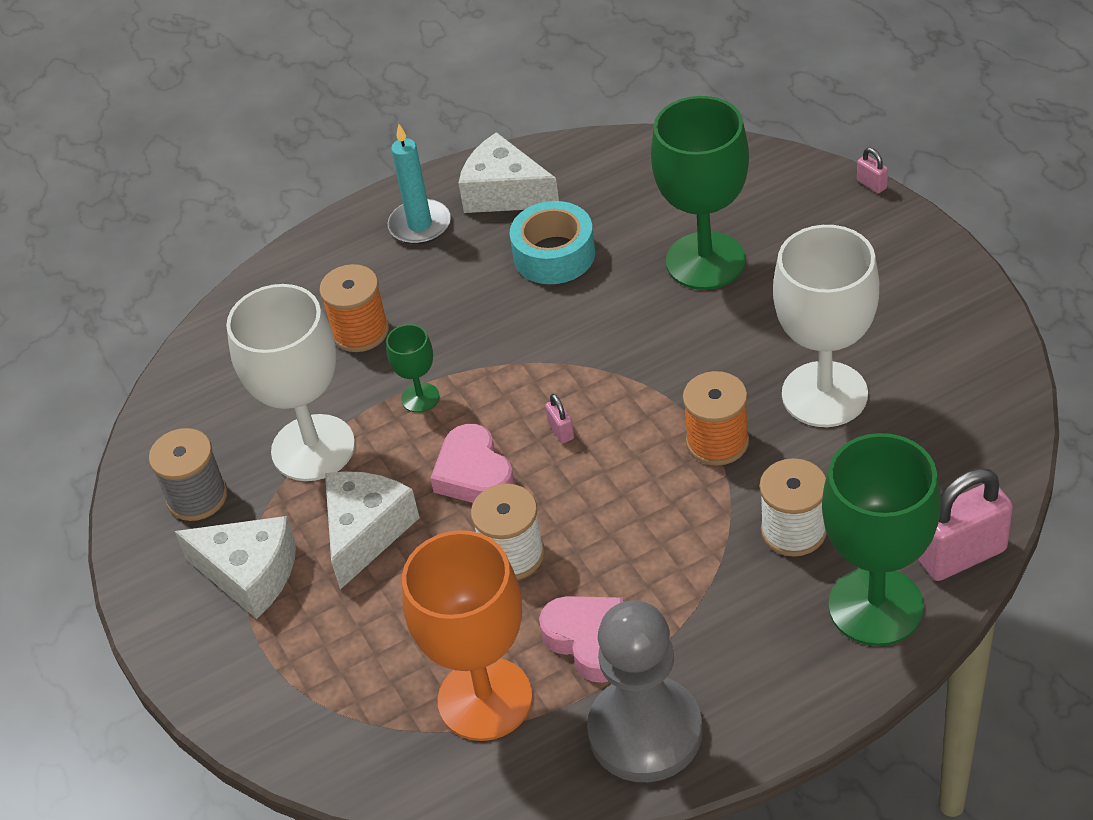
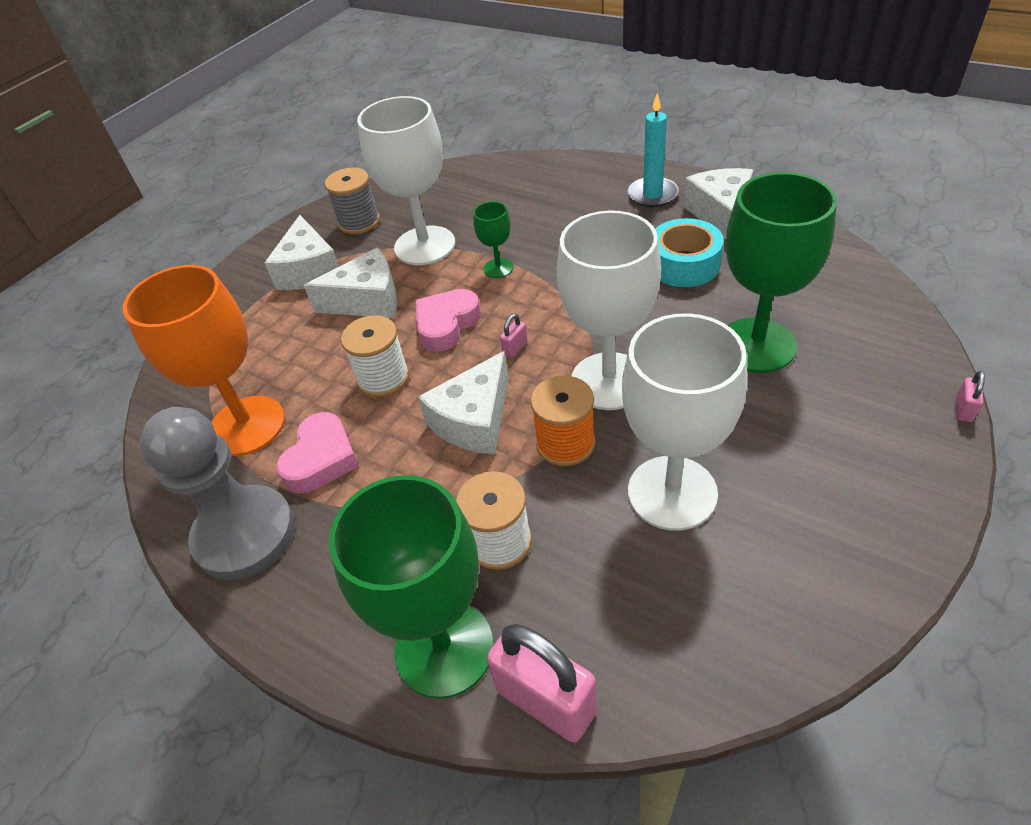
camera: 60 degrees right, 0 degrees up
orange spool [319,264,389,352] -> none
none -> white cheese [418,351,509,455]
none -> white goblet [557,210,661,410]

